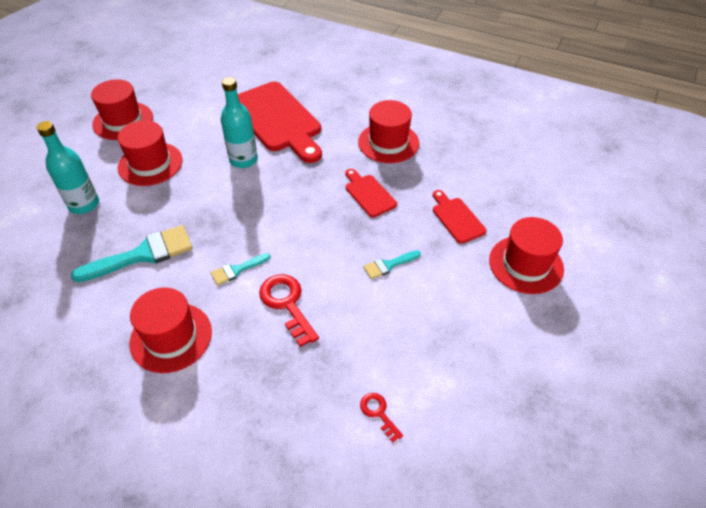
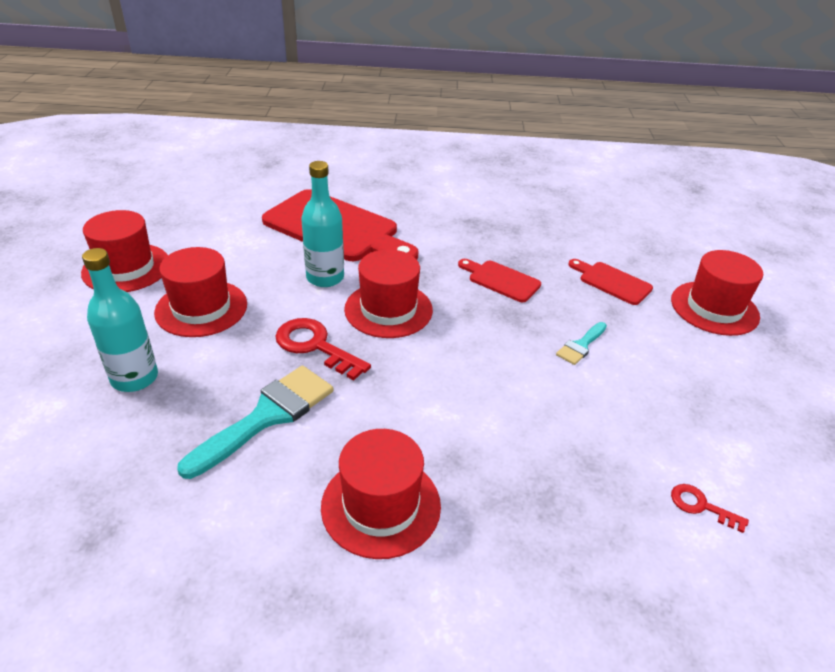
camera: 25 degrees left, 10 degrees down
turquoise brush [211,253,270,285] -> none
red key [259,274,319,347] -> red key moved to [275,318,371,380]
red hat [358,100,419,163] -> red hat moved to [344,249,433,338]

